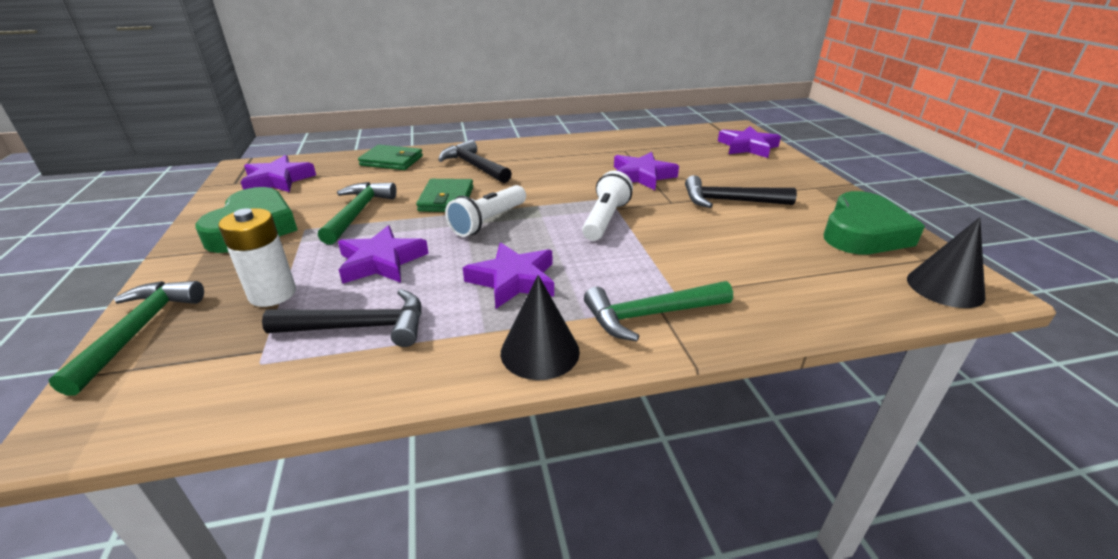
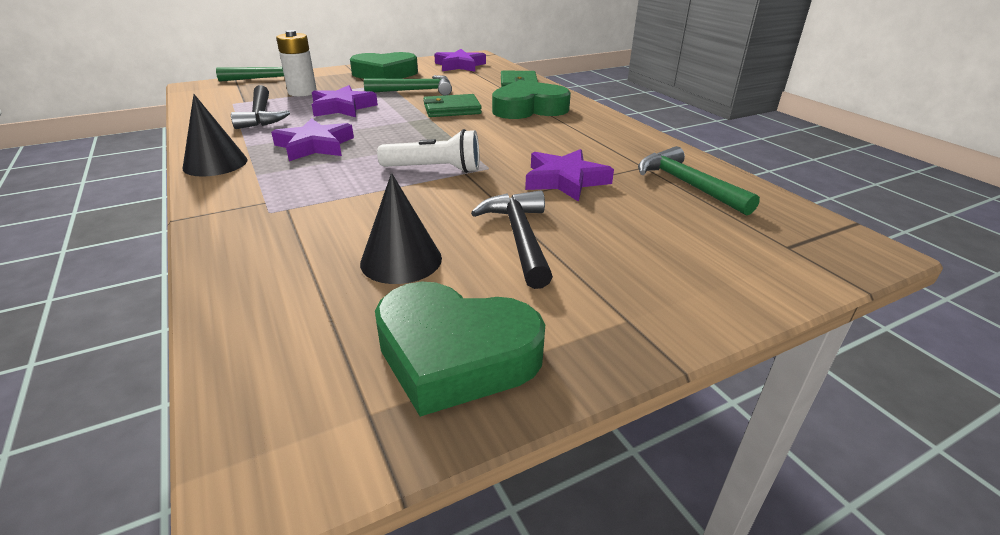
camera: 75 degrees right, 0 degrees up
black hammer [438,140,512,183] -> green heart [492,80,571,119]
white flashlight [445,185,526,237] -> none
green hammer [584,281,733,341] -> green hammer moved to [638,146,760,216]
purple star [718,126,781,158] -> none
black cone [907,217,985,308] -> black cone moved to [360,173,442,284]

